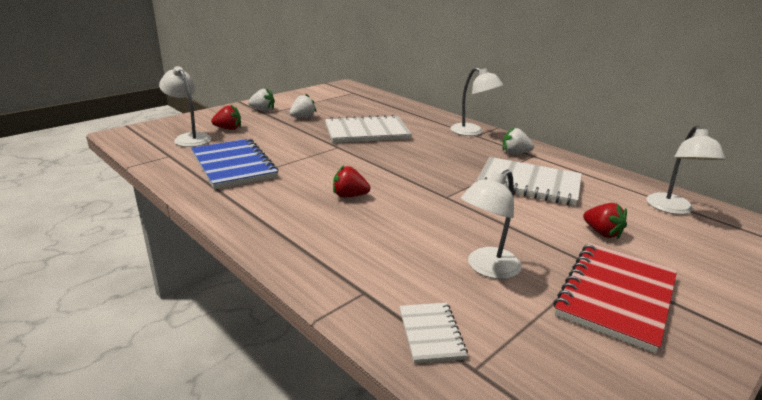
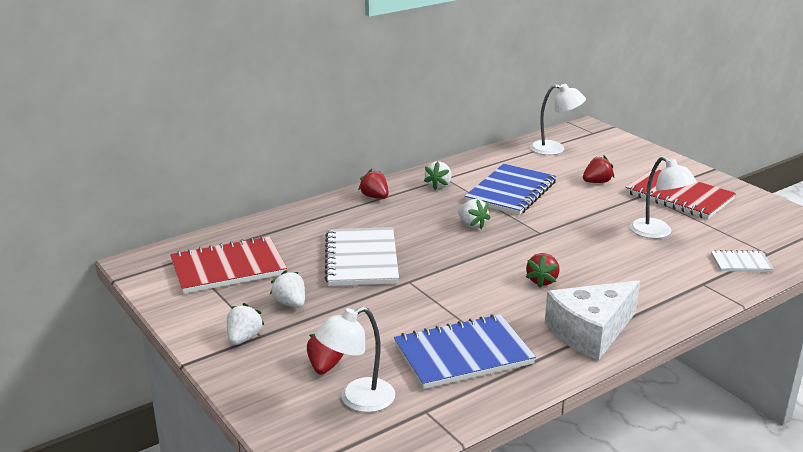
camera: 80 degrees left, 0 degrees up
white lamp [451,67,503,136] -> red strawberry [358,169,389,199]
white notebook [476,157,582,206] -> blue notebook [465,164,556,215]
none -> red notebook [170,236,287,294]
none -> white strawberry [458,199,490,229]
none -> white cheese [545,280,640,361]

